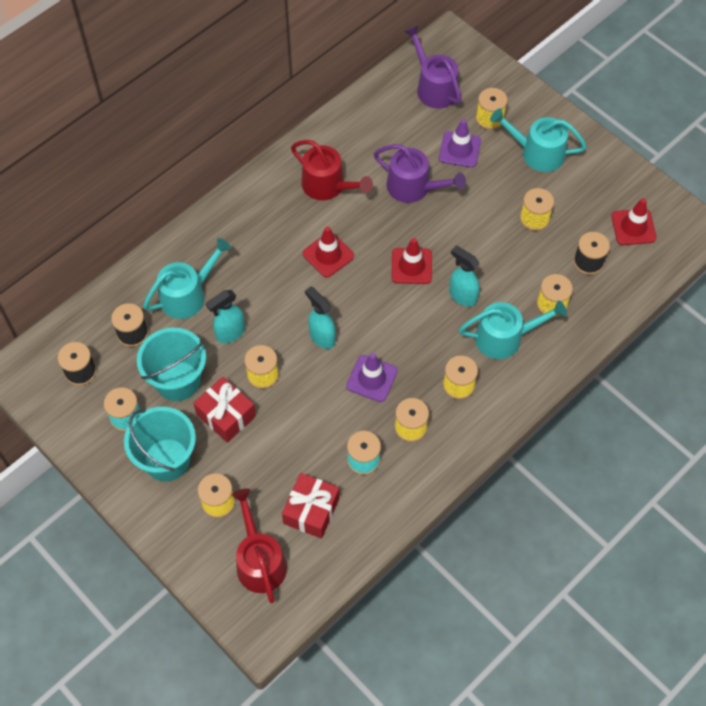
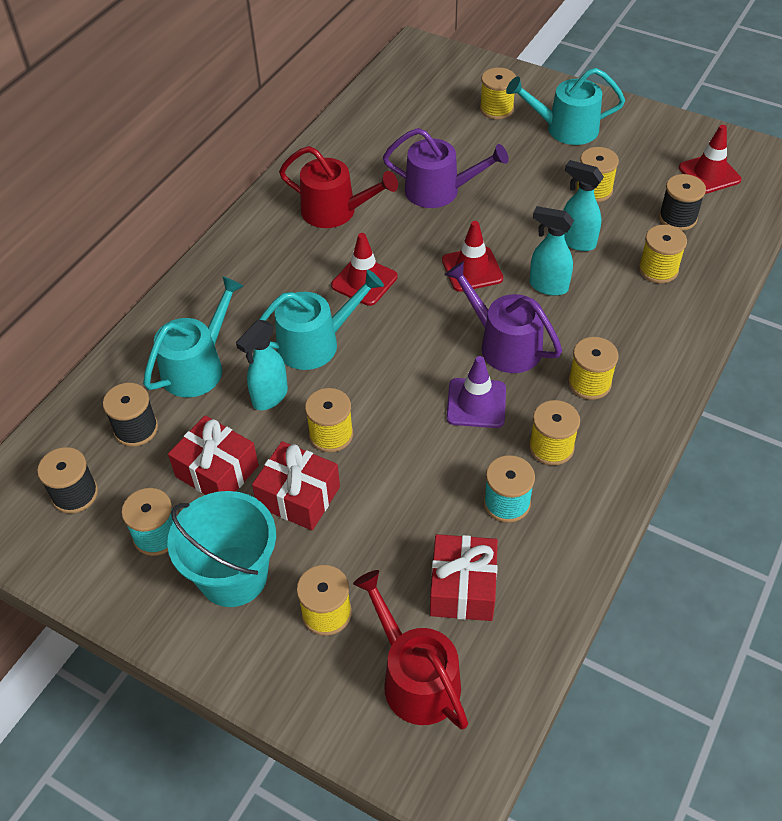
camera: 15 degrees left, 10 degrees down
turquoise bucket [137,328,206,401] -> red gift [168,415,259,495]
turquoise spray bottle [305,286,336,349] -> turquoise spray bottle moved to [563,160,604,251]
purple watering can [404,25,462,108] -> purple watering can moved to [445,261,562,373]
purple traffic cone [439,119,481,168] -> none
turquoise watering can [459,300,567,359] -> turquoise watering can moved to [259,270,384,370]

